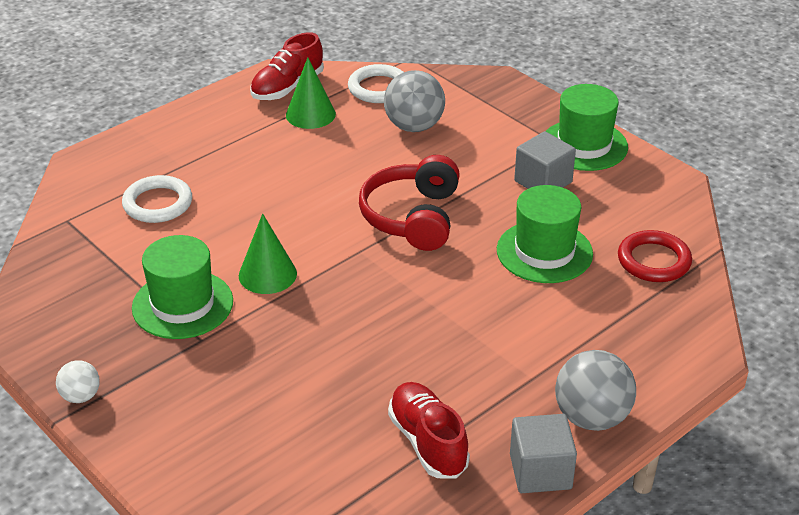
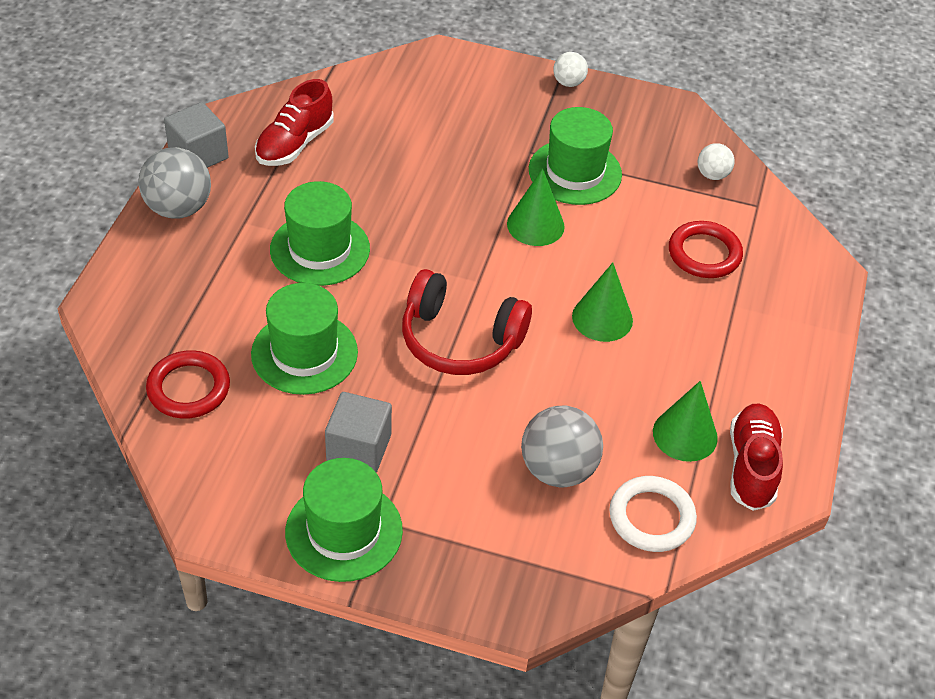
camera: 145 degrees right, 10 degrees up
white ring [122,175,192,223] -> red ring [669,221,743,278]
red headphones [359,155,460,251] -> red headphones turned 135 degrees clockwise [402,269,532,375]
red shoe [388,382,470,479] -> red shoe turned 90 degrees clockwise [255,79,334,166]
none -> green hat [270,181,370,286]
none -> green cone [572,263,633,342]
none -> white ball [698,143,735,180]

